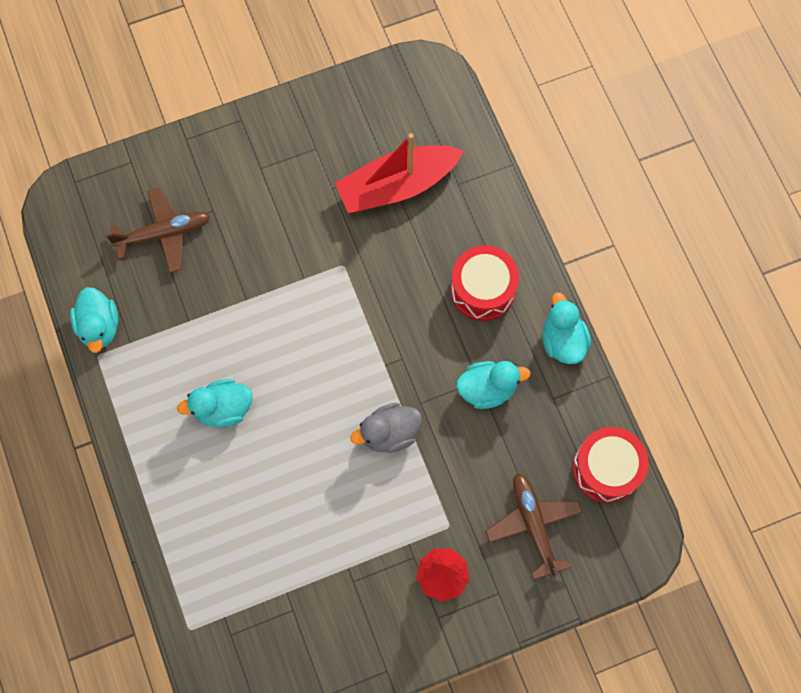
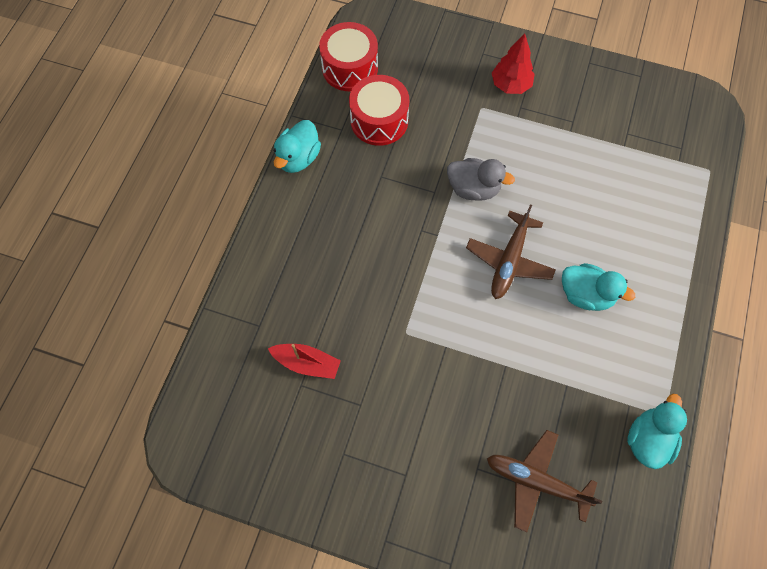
camera: 140 degrees left, 5 degrees down
red boat [335,133,464,213] -> red boat [268,344,341,379], size x0.53
red drum [450,245,519,321] -> red drum moved to [349,75,409,146]
turquoise duck [456,361,531,409] -> none
brown plane [485,473,583,580] -> brown plane moved to [466,204,556,299]

